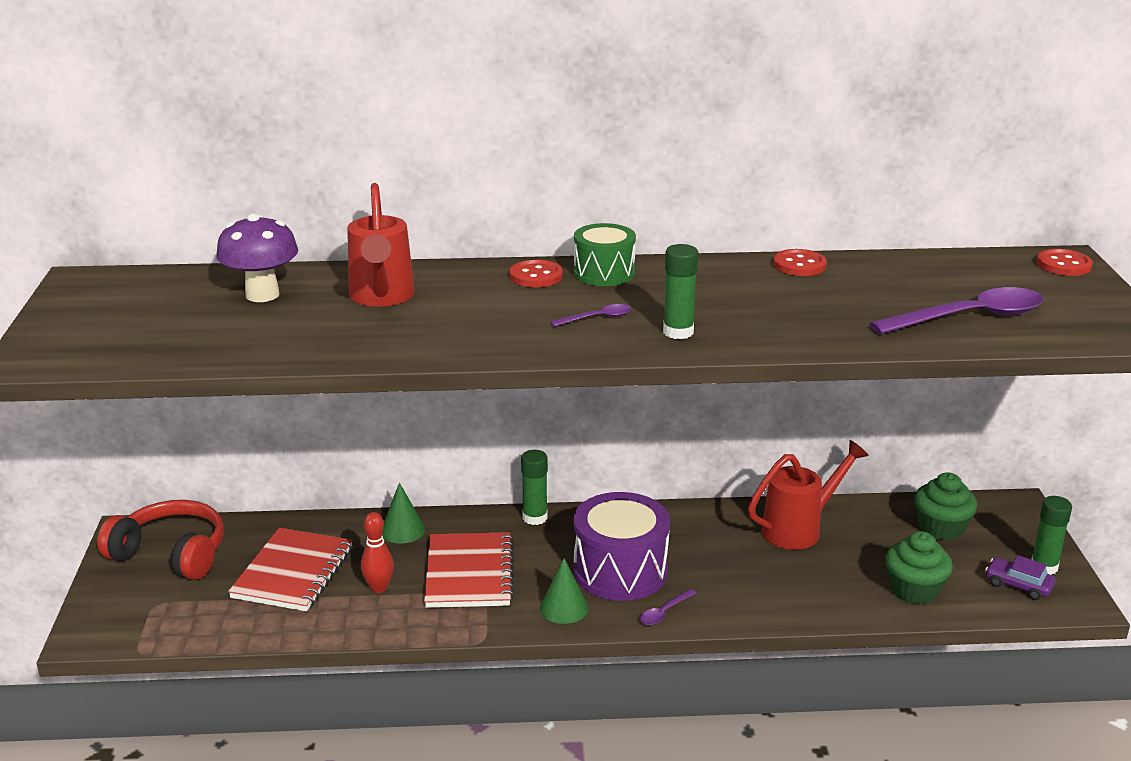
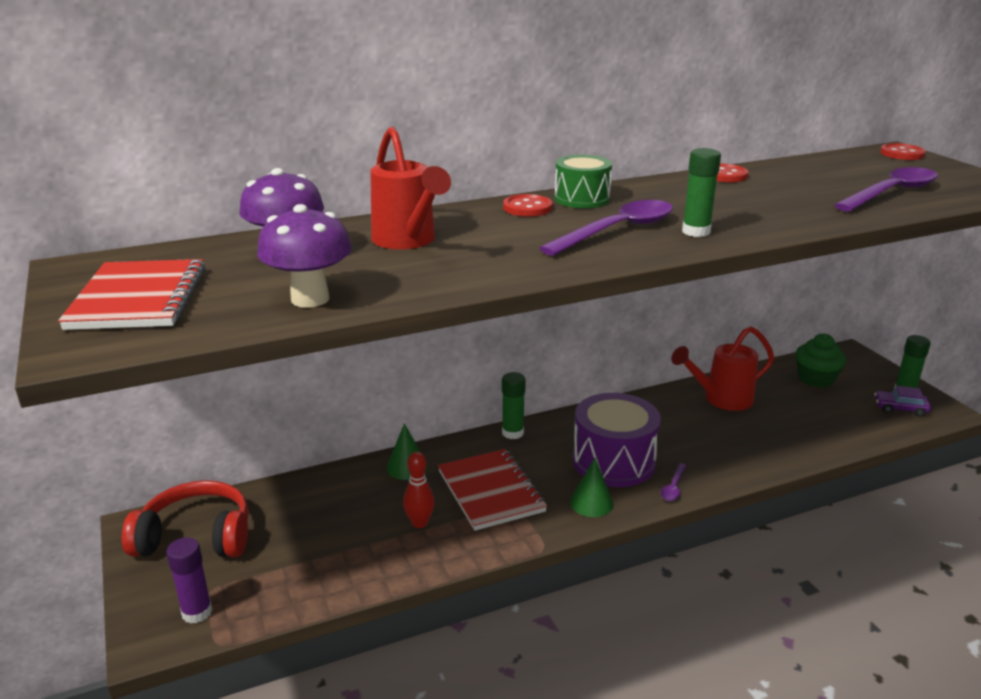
camera: 20 degrees left, 0 degrees up
red notebook [228,528,353,611] -> red notebook moved to [58,259,205,330]
purple spoon [550,304,632,327] -> purple spoon [539,200,673,256], size x2.21
red watering can [748,440,869,550] -> red watering can turned 150 degrees counterclockwise [671,326,774,411]
green cupcake [886,531,953,604] -> none
none -> purple glue stick [166,537,212,624]
none -> purple mushroom [257,204,352,308]

